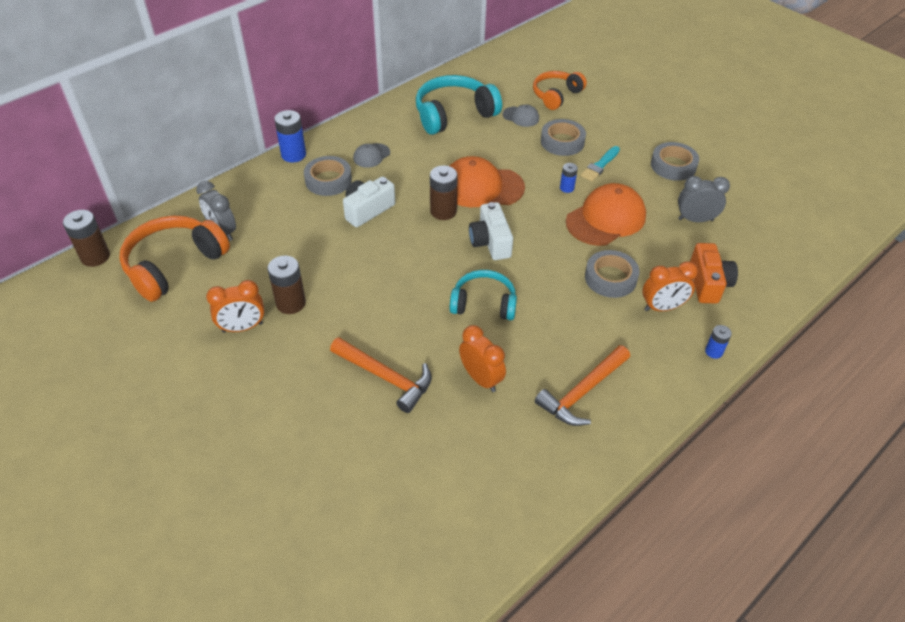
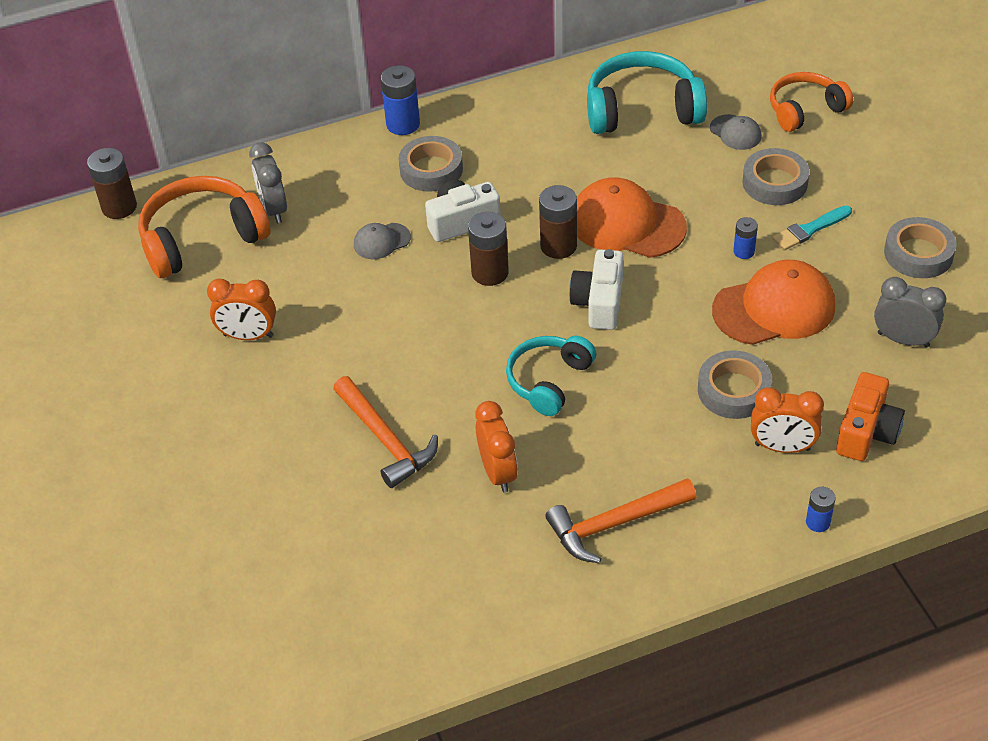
camera: 25 degrees right, 0 degrees up
brown battery [267,256,306,314] -> brown battery moved to [468,212,509,286]
grey cap [353,143,390,168] -> grey cap moved to [354,223,411,259]
turquoise headphones [450,270,517,320] -> turquoise headphones turned 90 degrees counterclockwise [506,336,596,416]

